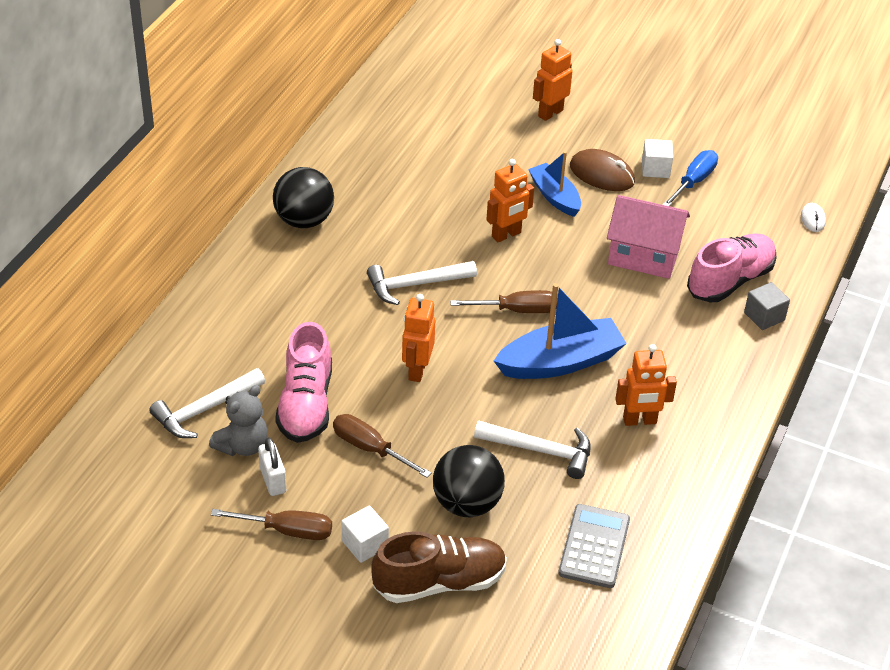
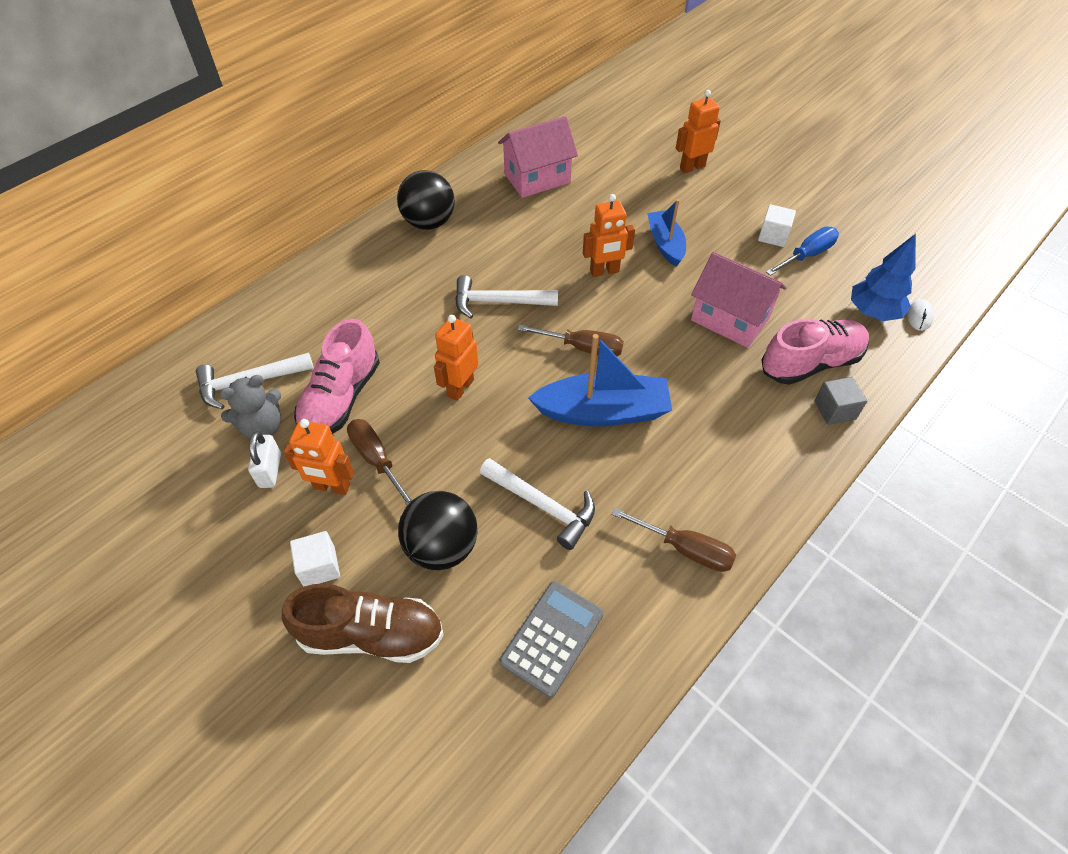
camera: 20 degrees right, 10 degrees up
brown screwdriver [211,509,332,540] -> brown screwdriver moved to [611,508,736,572]
brown mouse [570,149,635,191] -> none
orange robot [615,344,677,426] -> orange robot moved to [284,419,354,495]
none -> pink house [498,116,578,198]
none -> blue tree [851,234,916,321]

